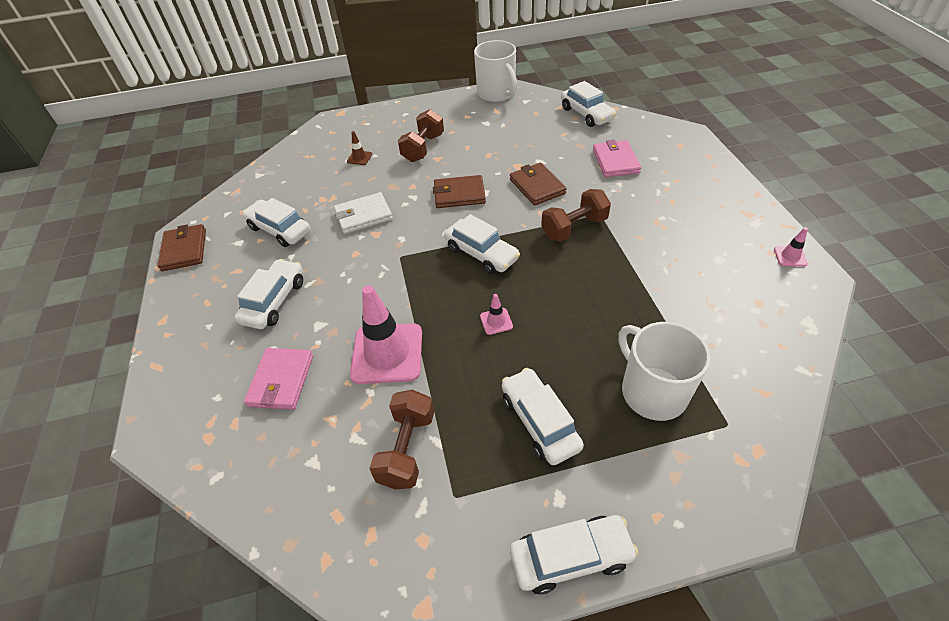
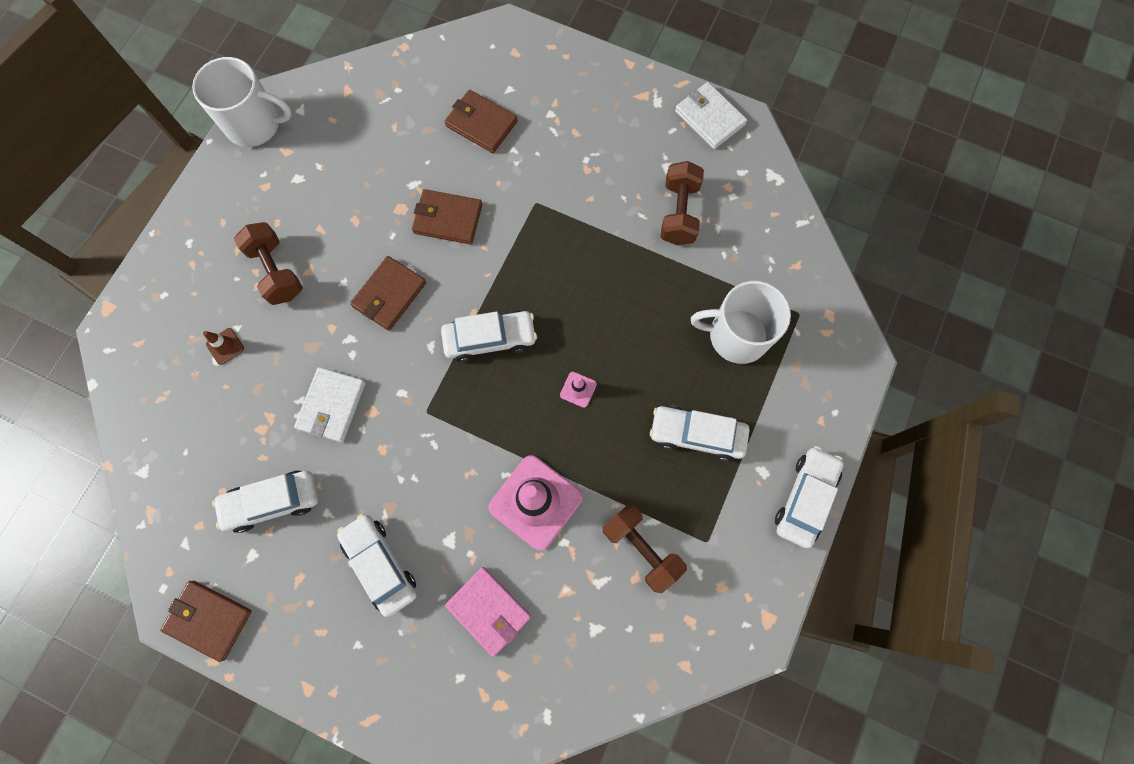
camera: 55 degrees left, 25 degrees up
brown dumbbell [541,189,611,242] -> brown dumbbell moved to [661,161,704,245]
white car [561,81,616,127] -> none
pink wallet [593,140,641,177] -> brown wallet [445,90,517,153]
pink traffic cone [774,227,808,267] -> white wallet [675,82,747,149]

